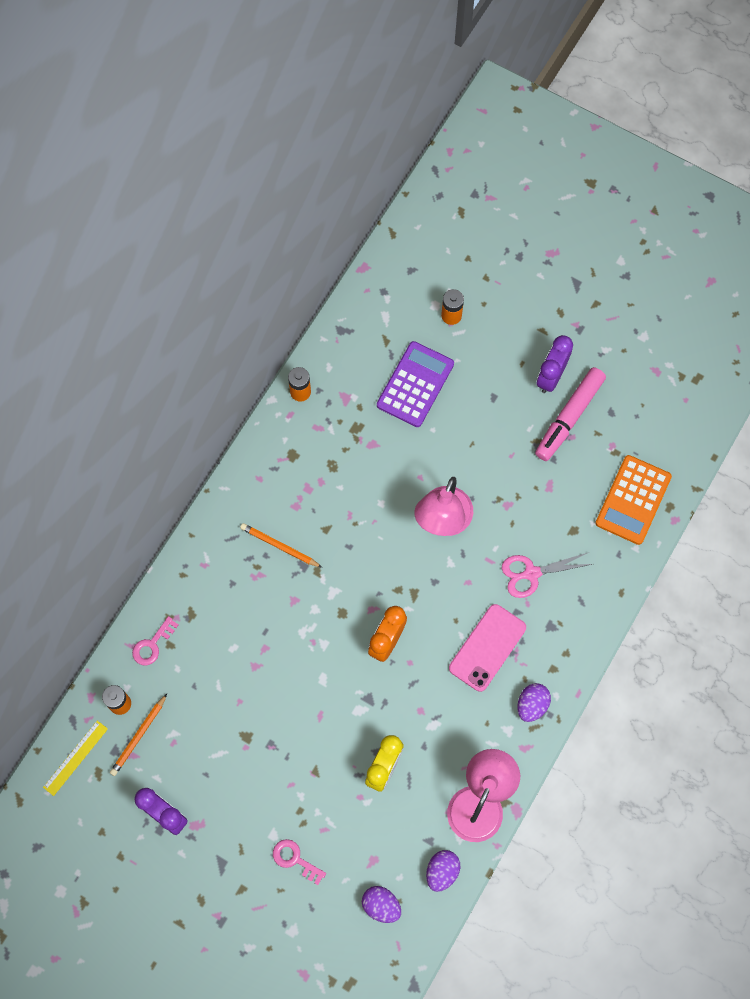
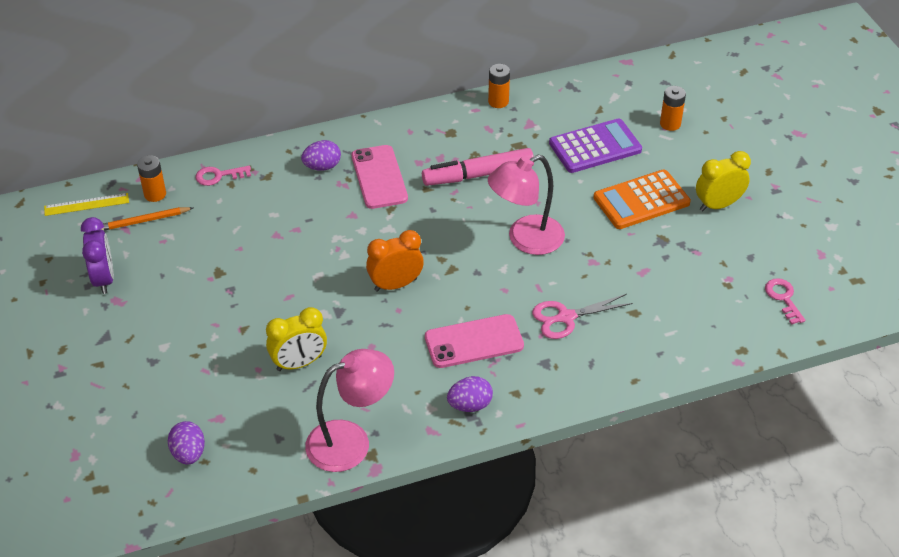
camera: 40 degrees right, 25 degrees down
orange pencil [240,523,322,568] -> pink phone [352,145,408,209]
pink key [273,839,326,885] -> pink key moved to [765,278,805,325]
purple egg [426,850,460,892] -> purple egg moved to [301,140,341,170]
pink scissors [501,552,592,598] -> pink scissors turned 45 degrees counterclockwise [532,294,633,339]
pink marker [535,367,606,461] -> pink marker moved to [422,148,534,186]
purple clock [537,335,573,393] -> yellow clock [696,151,751,211]
orange calculator [595,455,672,545] -> orange calculator moved to [594,170,691,229]

